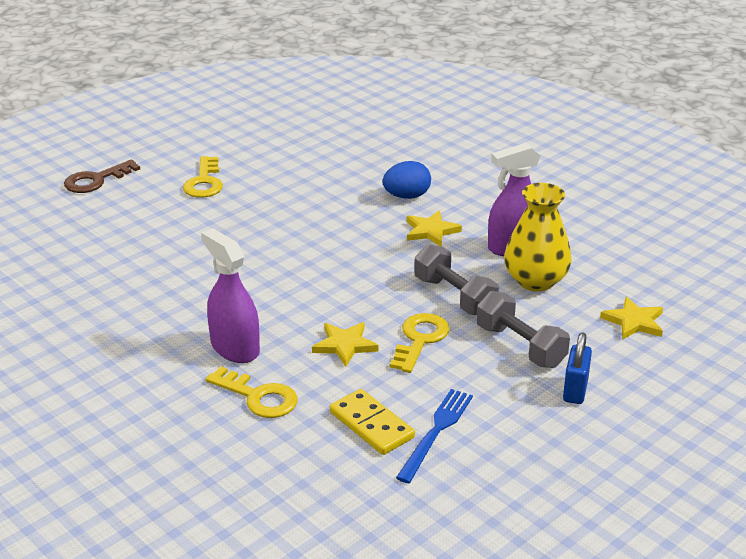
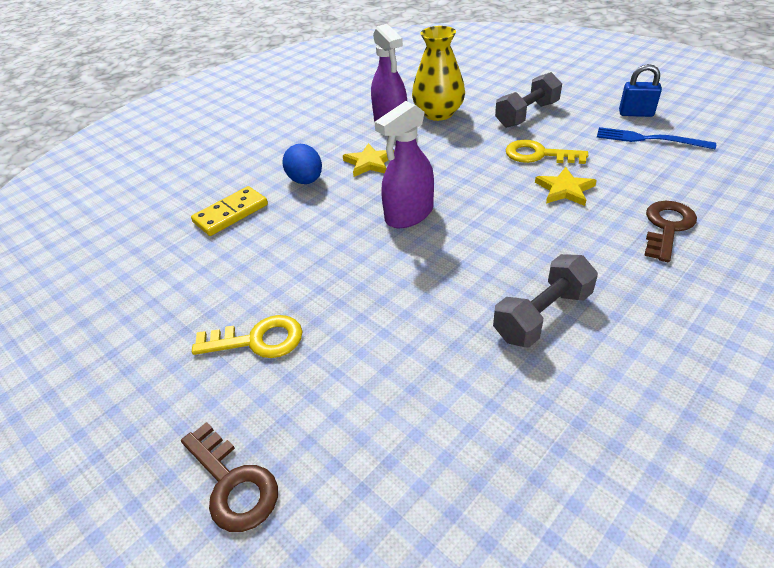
camera: 90 degrees left, 10 degrees up
purple spray bottle [201,228,260,363] -> purple spray bottle moved to [375,101,434,228]
yellow key [206,366,298,418] -> brown key [644,201,697,262]
yellow domino [330,389,415,455] -> yellow domino moved to [191,186,268,236]
grey dumbbell [414,244,499,316] -> grey dumbbell moved to [493,254,598,347]
blue padlock [563,332,592,404] -> blue padlock moved to [619,64,662,117]
yellow star [600,297,663,340] -> none

